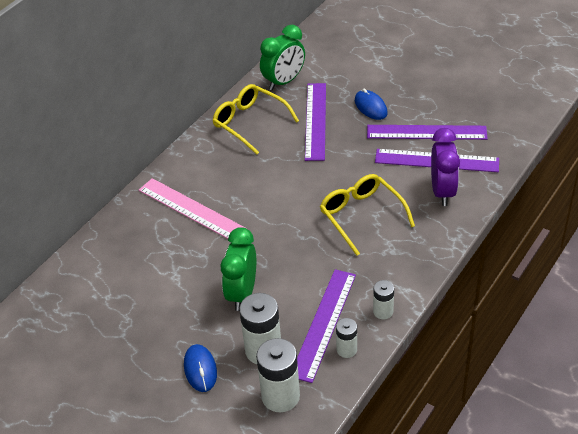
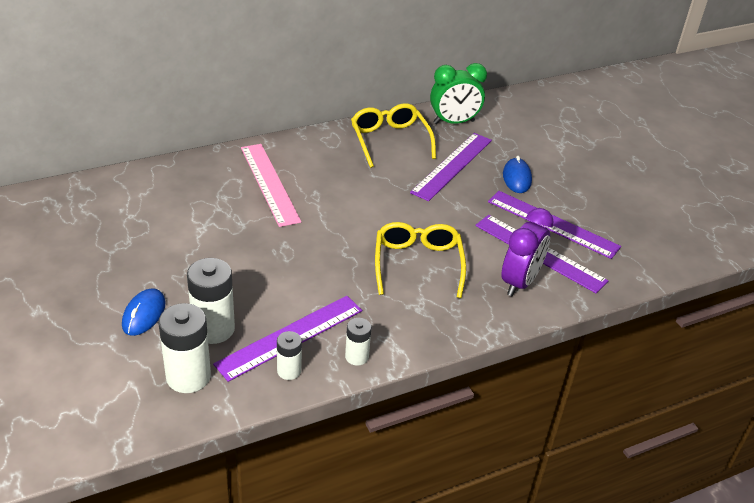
camera: 25 degrees right, 5 degrees down
green clock [220,227,256,311] -> none

